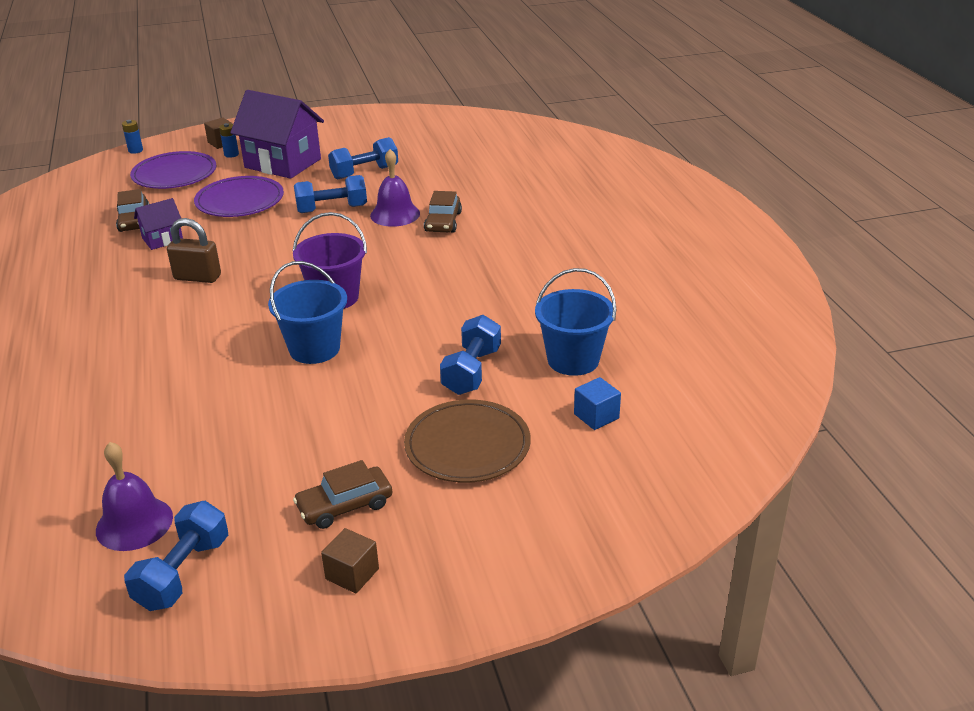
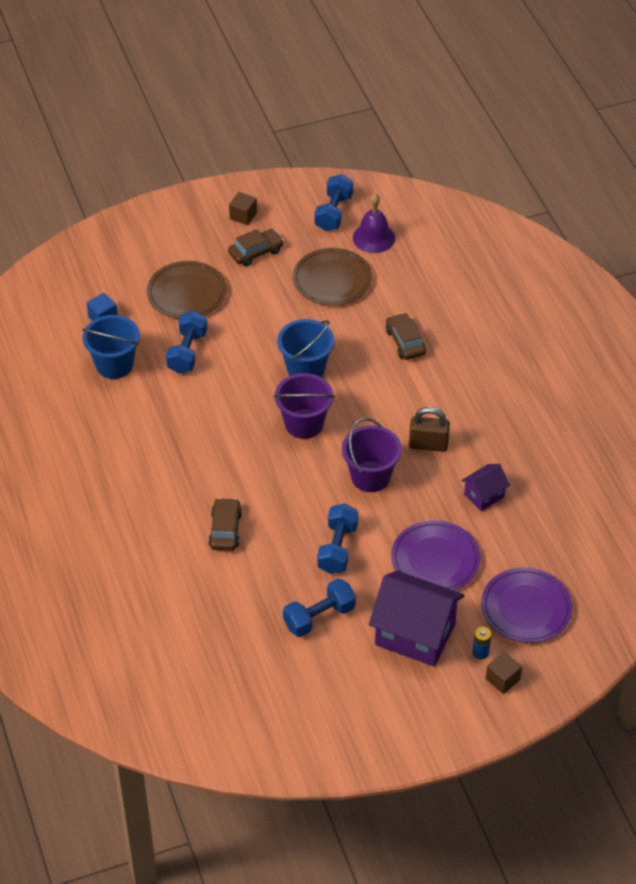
camera: 175 degrees right, 15 degrees up
brown car [116,189,149,232] -> brown car moved to [386,313,426,360]
blue battery [122,120,143,154] -> none
blue dumbbell [294,175,367,213] -> blue dumbbell turned 60 degrees counterclockwise [317,504,359,574]
purple bell [370,149,420,227] -> none
none -> brown plate [293,248,372,305]
none -> purple bucket [342,418,402,492]

